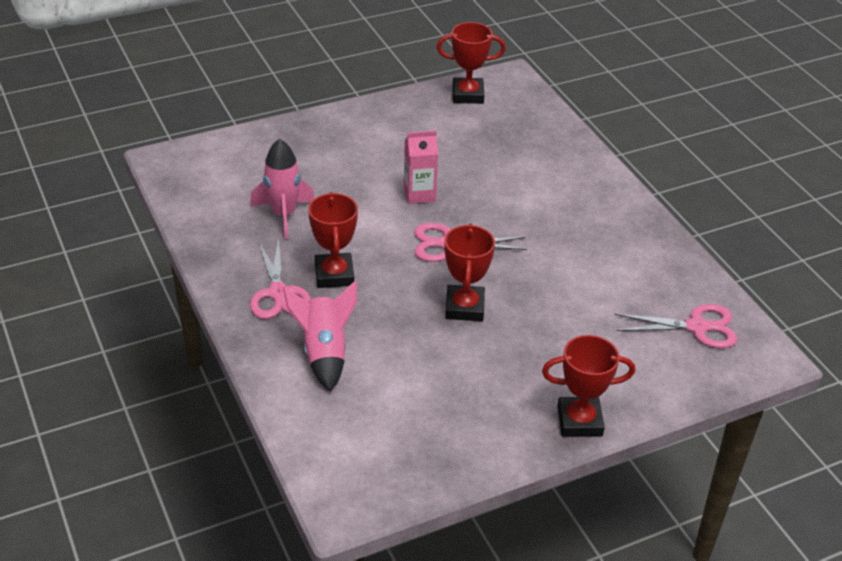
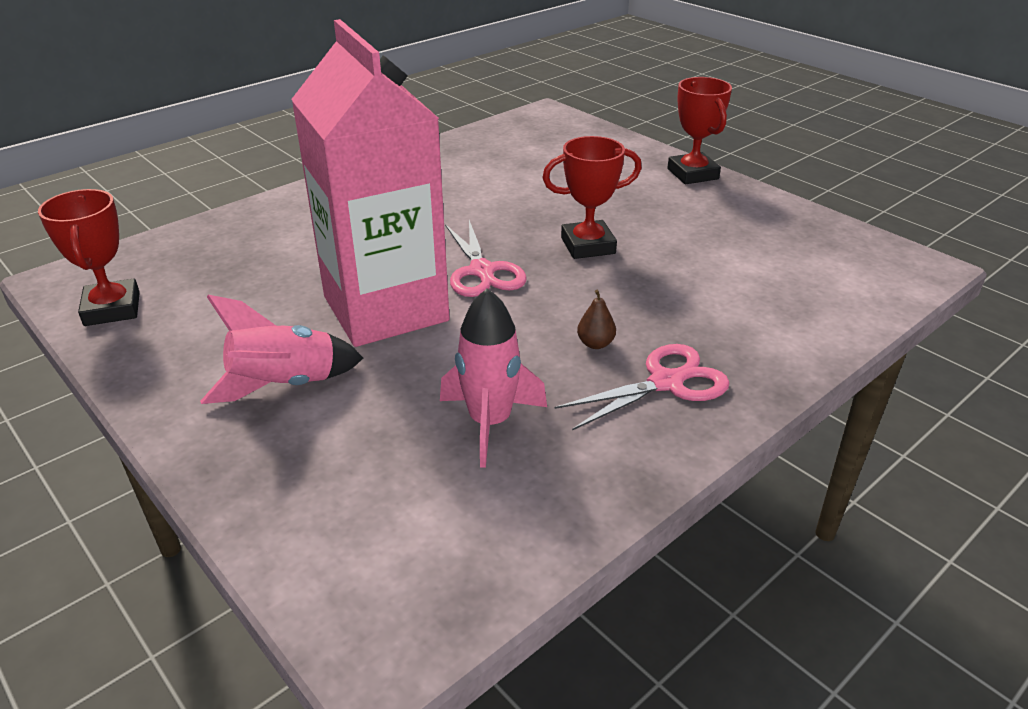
camera: 105 degrees left, 5 degrees down
pink rocket [283,281,357,392] -> pink rocket moved to [200,295,363,404]
red trophy [308,192,358,288] -> brown pear [577,290,616,349]
pink carton [404,131,438,204] -> pink carton [291,19,450,347], size x2.40
pink scissors [614,304,738,348] -> none

